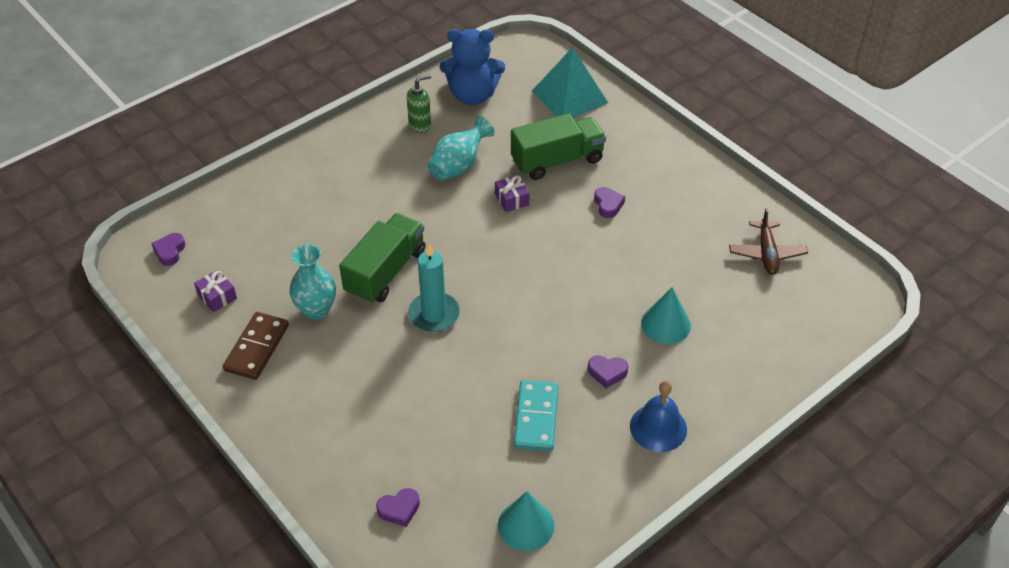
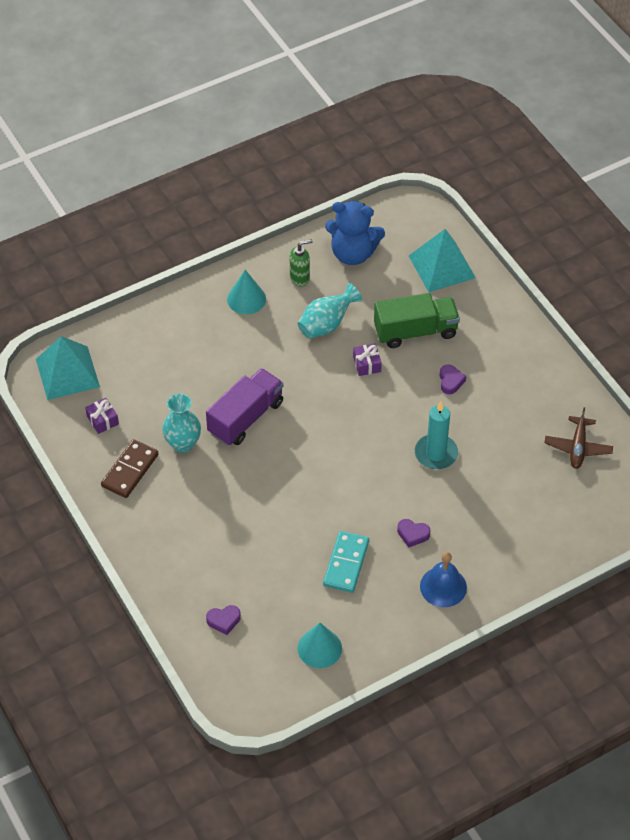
camera: 10 degrees right, 5 degrees up
purple heart [151,233,186,266] -> turquoise pyramid [36,336,100,400]
green truck [339,213,425,304] -> purple truck [206,368,283,446]
turquoise candle [408,243,460,332] -> turquoise candle moved to [415,402,458,469]
turquoise cone [641,287,691,344] -> turquoise cone moved to [227,270,266,314]

